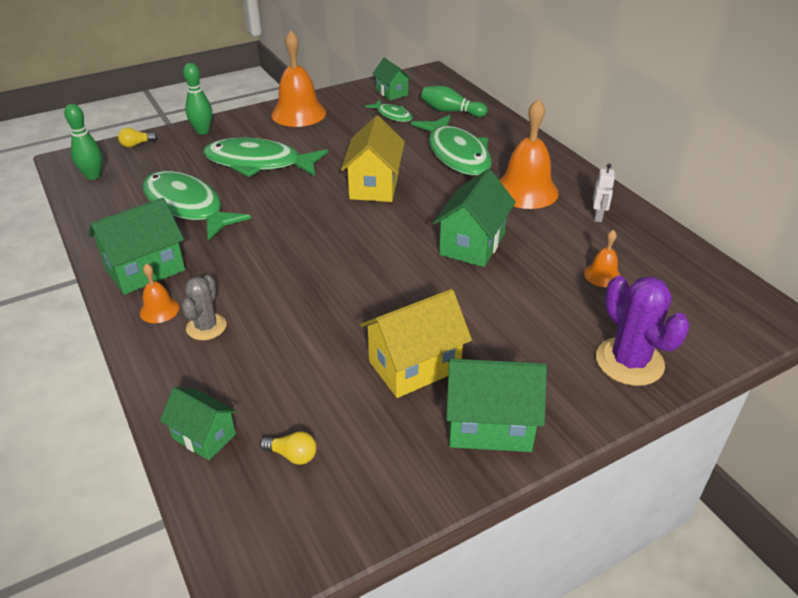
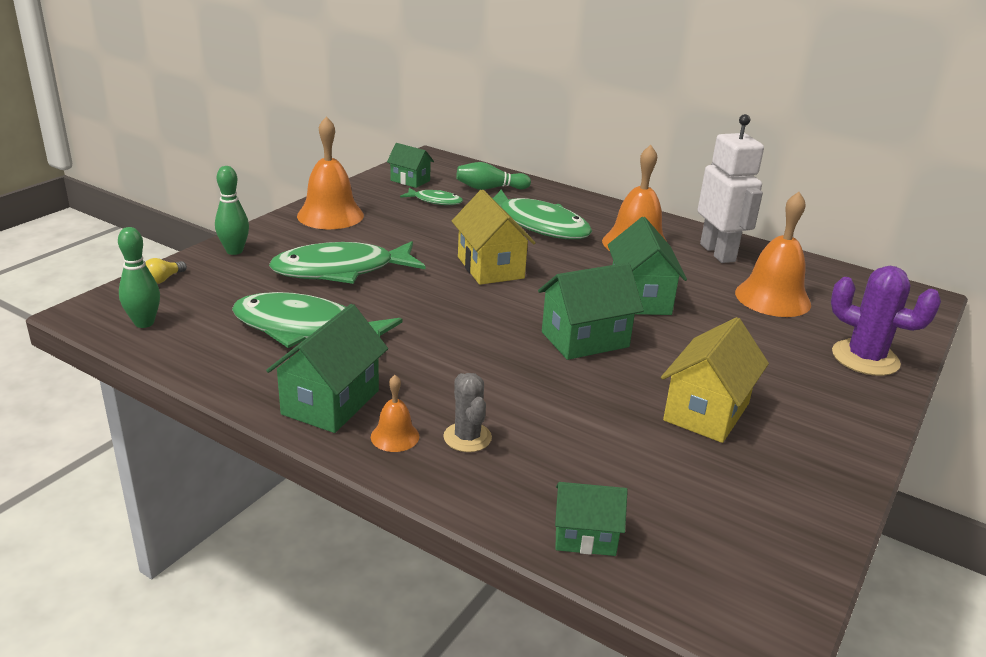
camera: 30 degrees left, 10 degrees down
yellow light bulb [260,431,317,465] -> none
green house [446,359,547,452] -> green house moved to [538,263,644,360]
orange bell [584,230,621,287] -> orange bell [735,192,811,317], size x2.04
white robot [593,164,615,222] -> white robot [698,114,764,263], size x2.32

